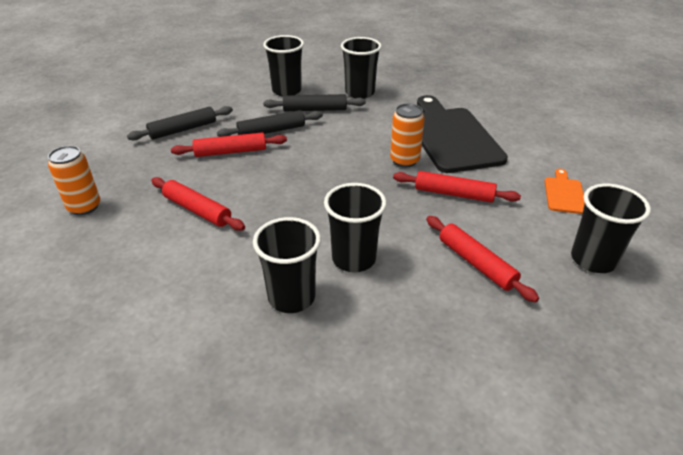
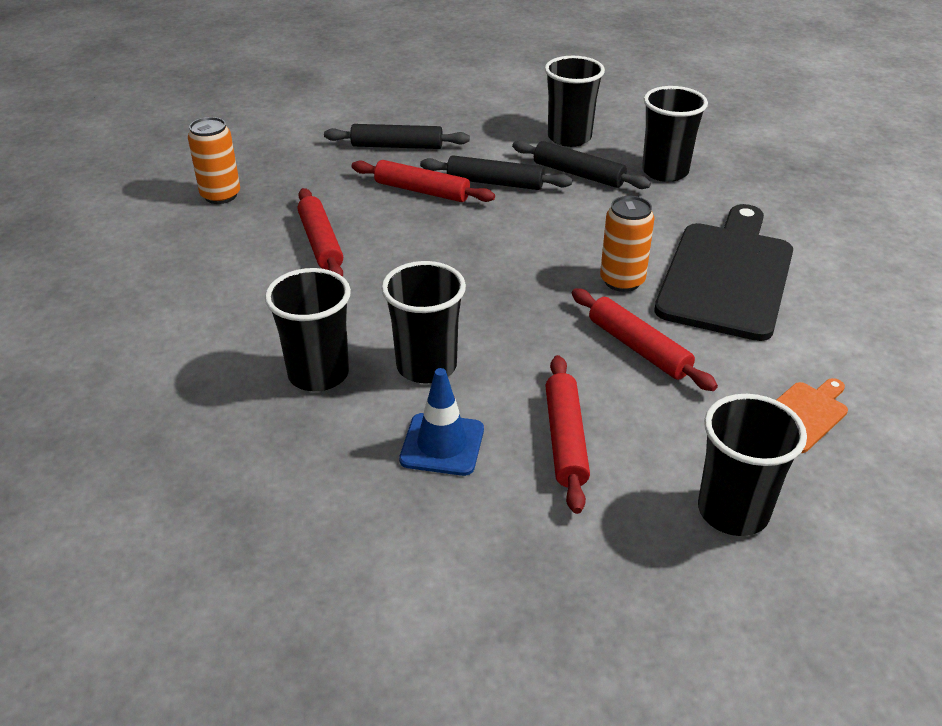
camera: 35 degrees right, 0 degrees up
none -> blue traffic cone [399,368,484,476]

